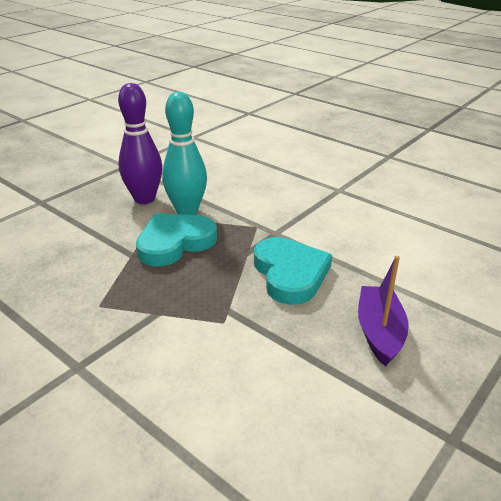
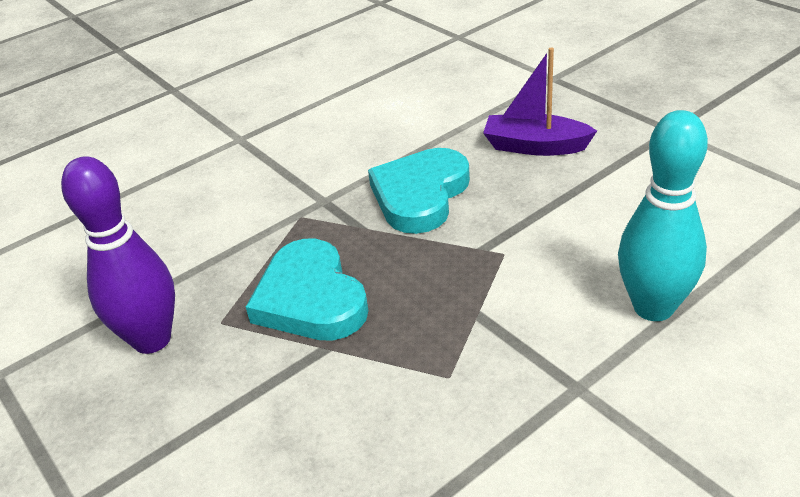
camera: 75 degrees left, 5 degrees up
turquoise bowling pin [162,92,207,215] -> turquoise bowling pin moved to [618,110,708,321]
turquoise heart [254,237,332,305] -> turquoise heart turned 60 degrees counterclockwise [368,148,470,234]

